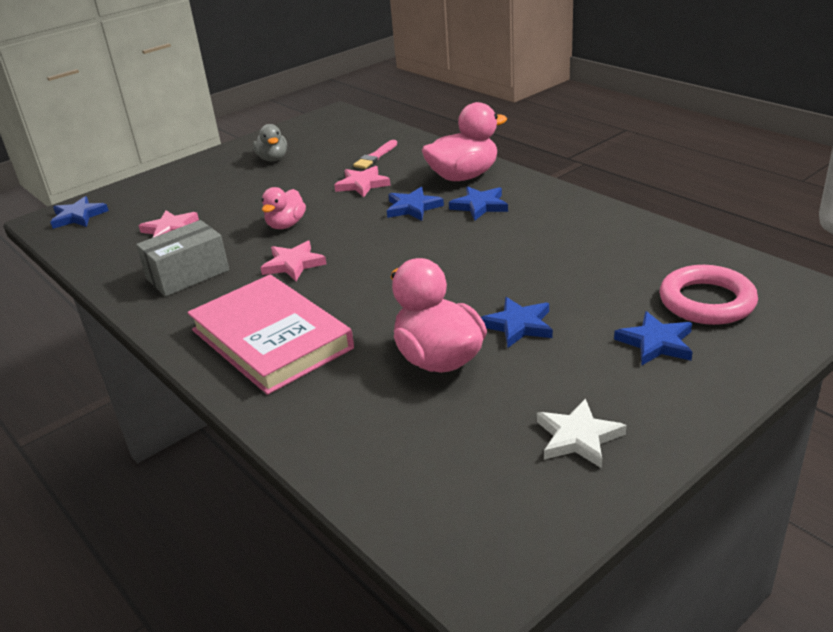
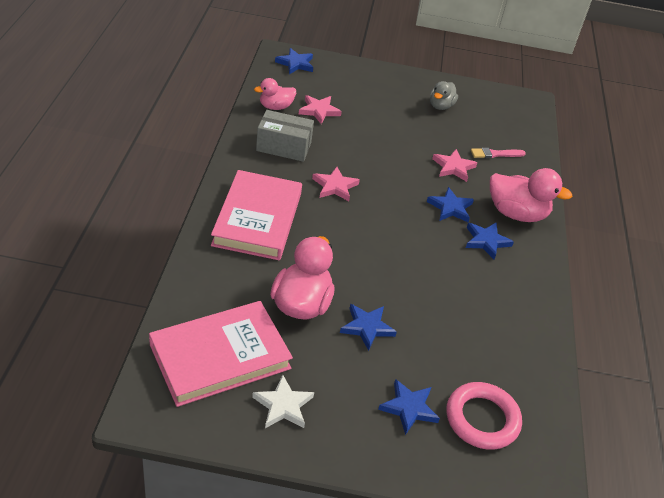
camera: 40 degrees right, 10 degrees up
pink duck [262,187,306,229] -> pink duck moved to [254,78,296,110]
none -> pink book [149,301,293,407]

